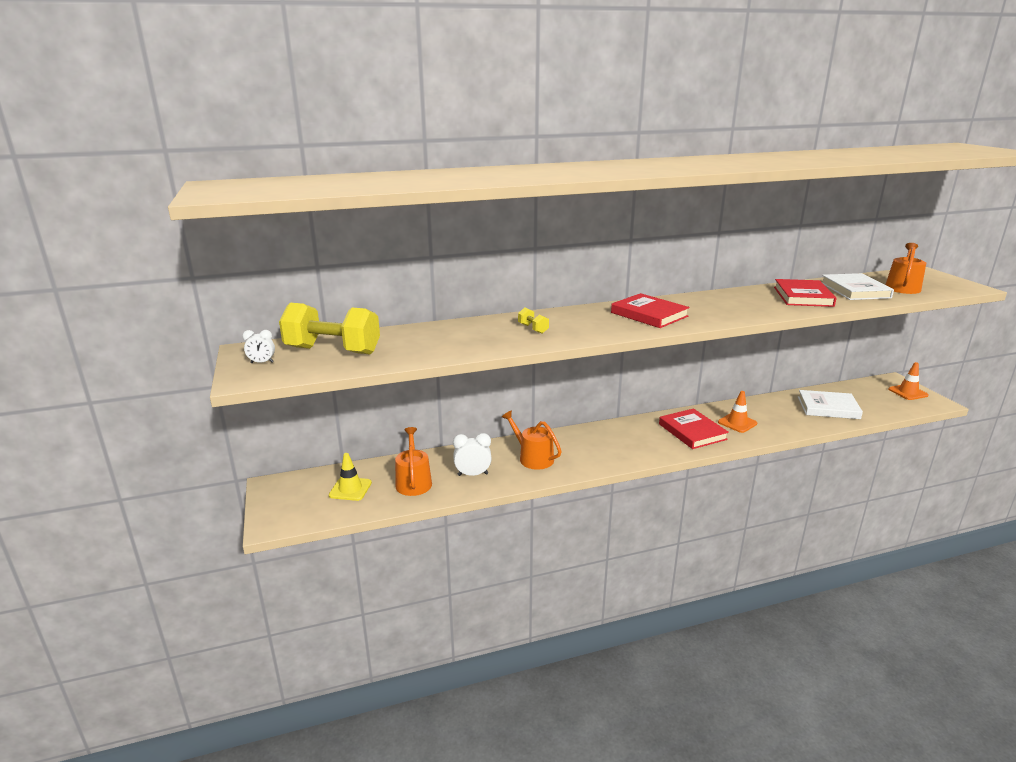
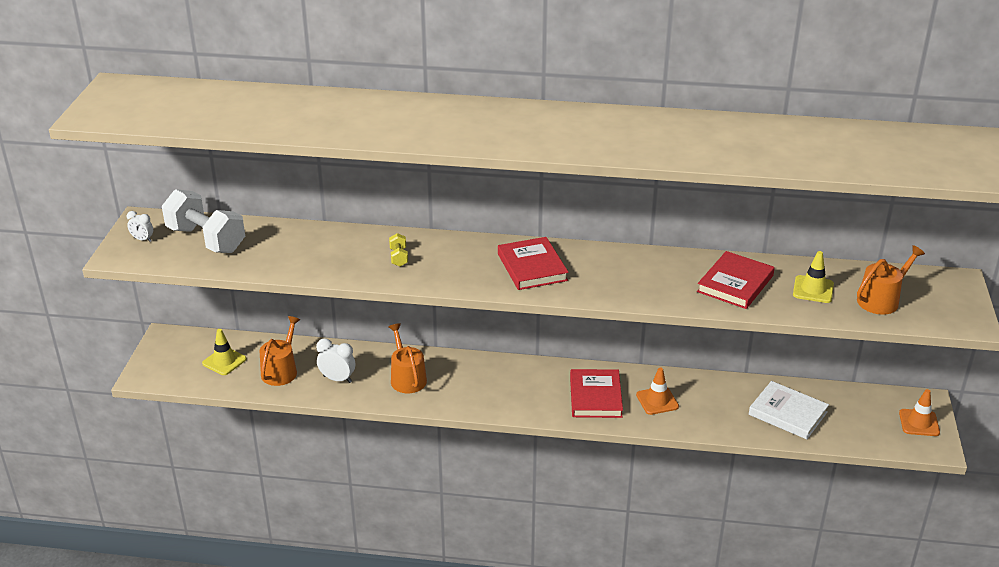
camera: 25 degrees right, 10 degrees up
yellow dumbbell [279,303,380,354] -> white dumbbell [162,189,245,253]
white book [822,273,894,300] -> yellow traffic cone [793,251,834,303]

